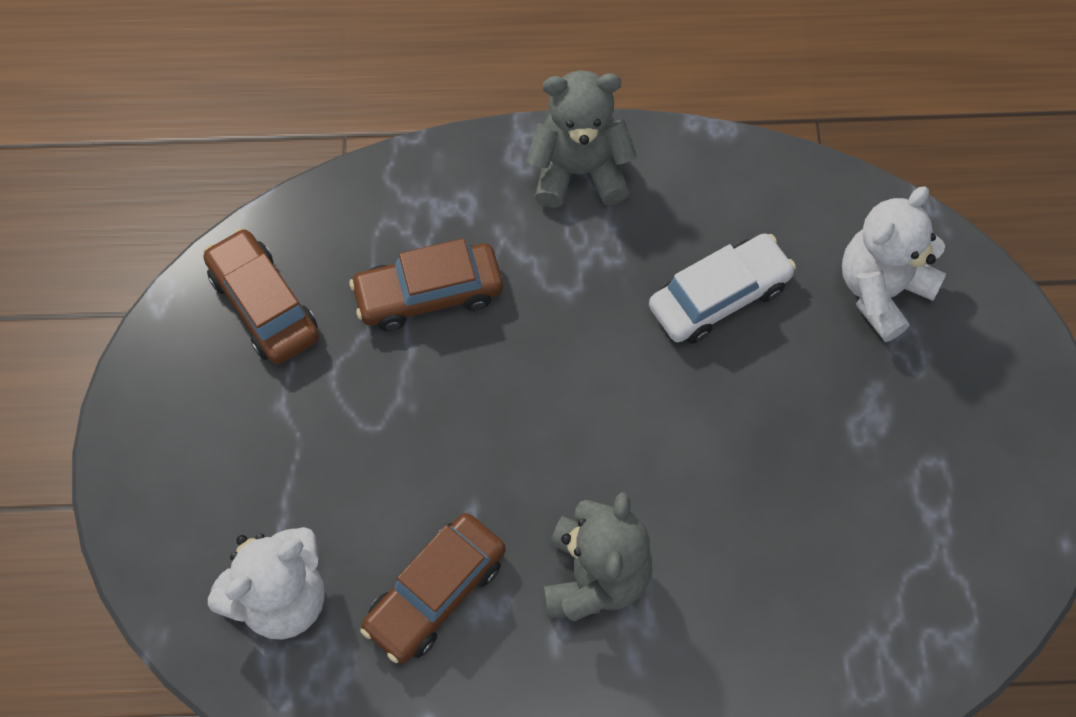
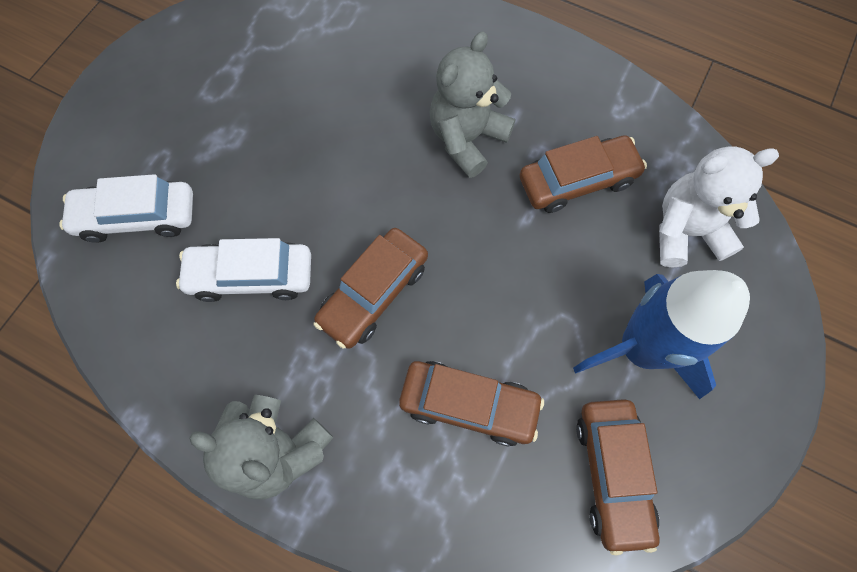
camera: 150 degrees left, 5 degrees up
white teddy bear [842,186,946,342] -> white car [59,174,193,242]
none -> brown car [313,228,428,349]
none -> blue rocket [573,270,750,399]

